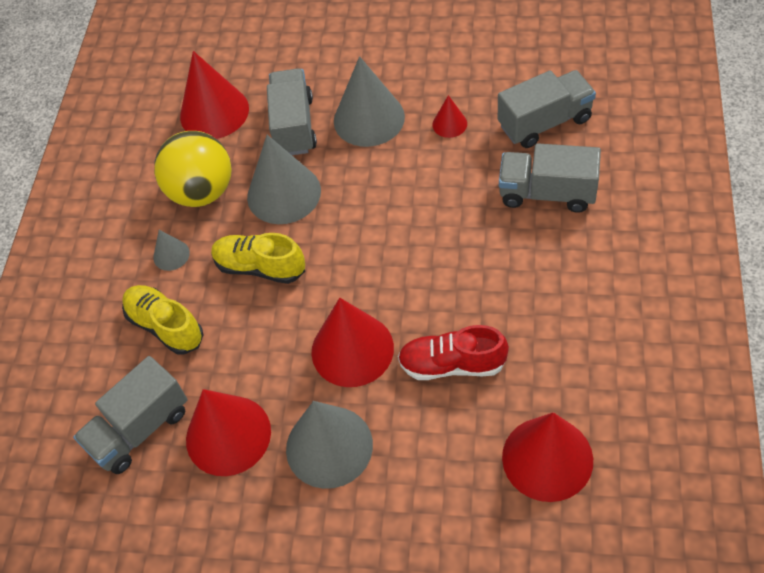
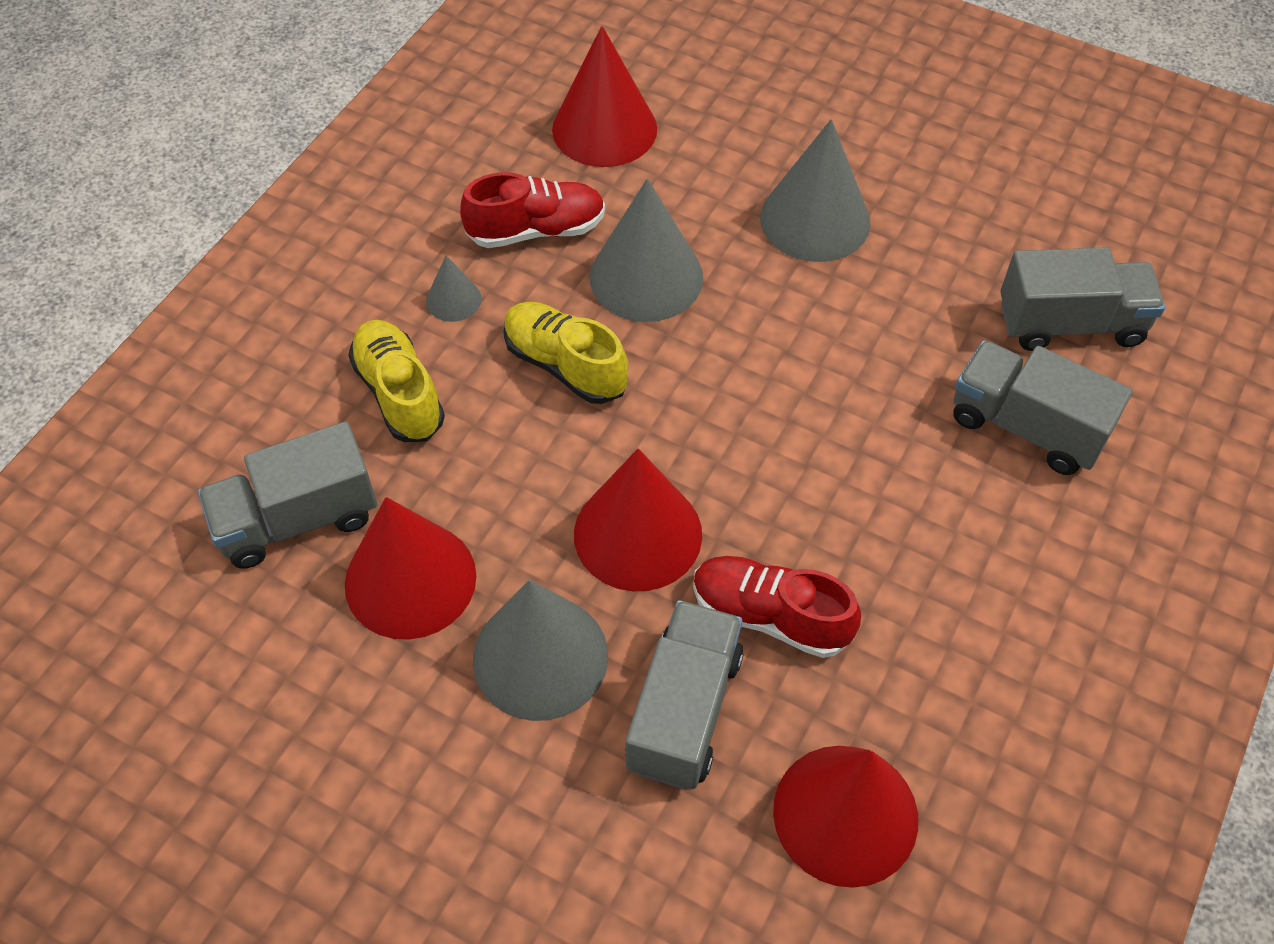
camera: 15 degrees right, 0 degrees up
yellow ball [154,131,231,207] -> red shoe [460,172,605,248]
grey truck [267,68,317,155] -> grey truck moved to [625,600,744,789]
red cone [432,95,467,138] -> none

